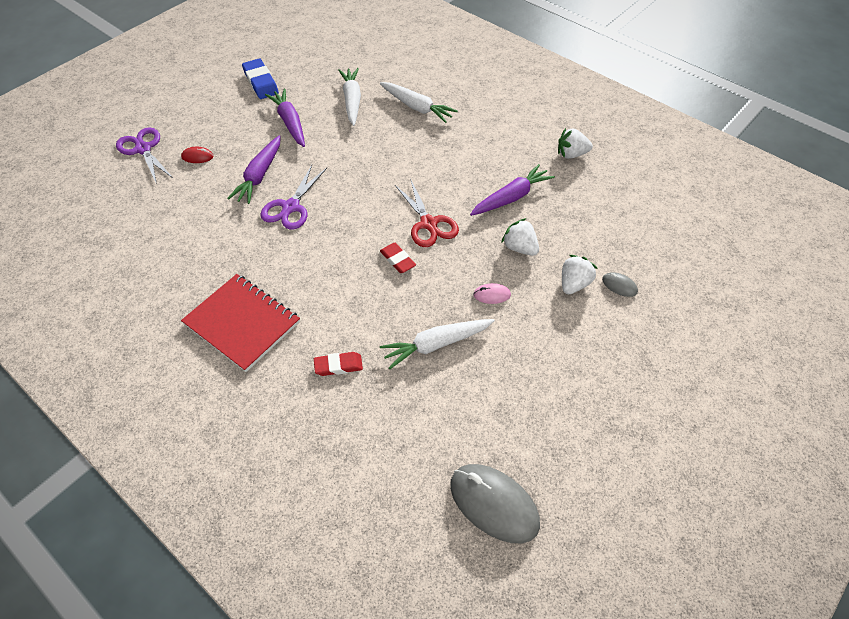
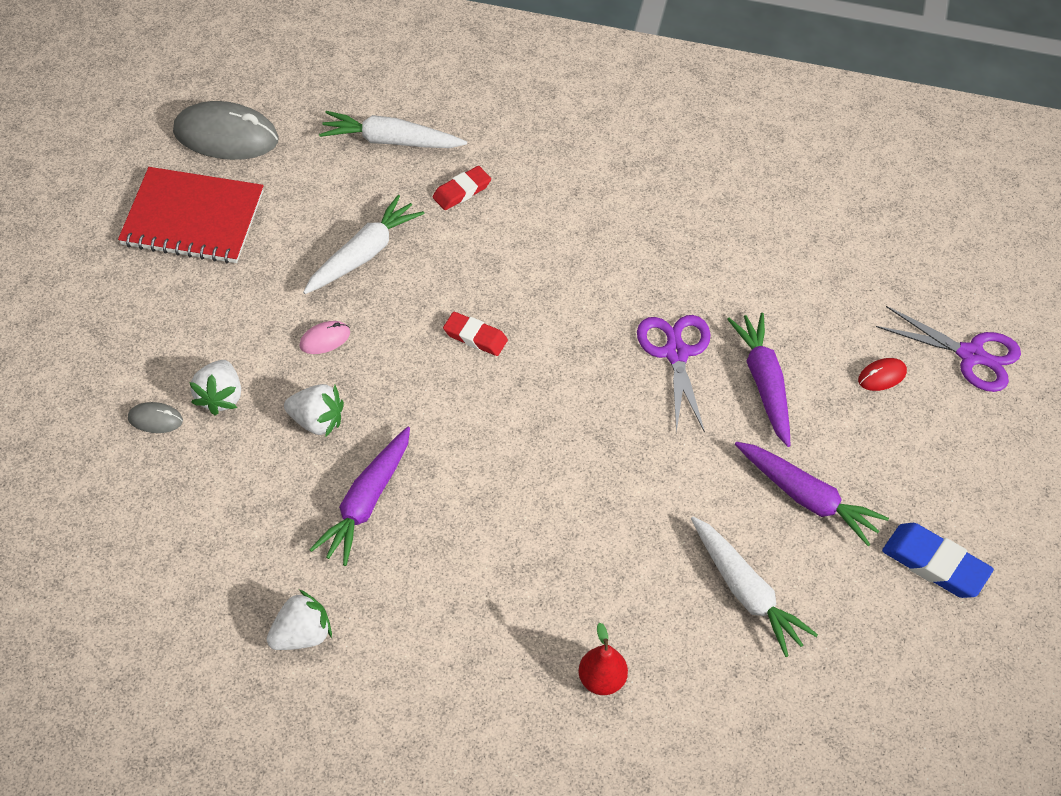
camera: 150 degrees right, 0 degrees up
red notebook [181,274,300,372] -> red notebook moved to [118,167,264,264]
white carrot [380,82,458,123] -> white carrot moved to [319,111,467,148]
red scissors [395,179,459,247] -> none
none -> red pear [578,623,628,695]

